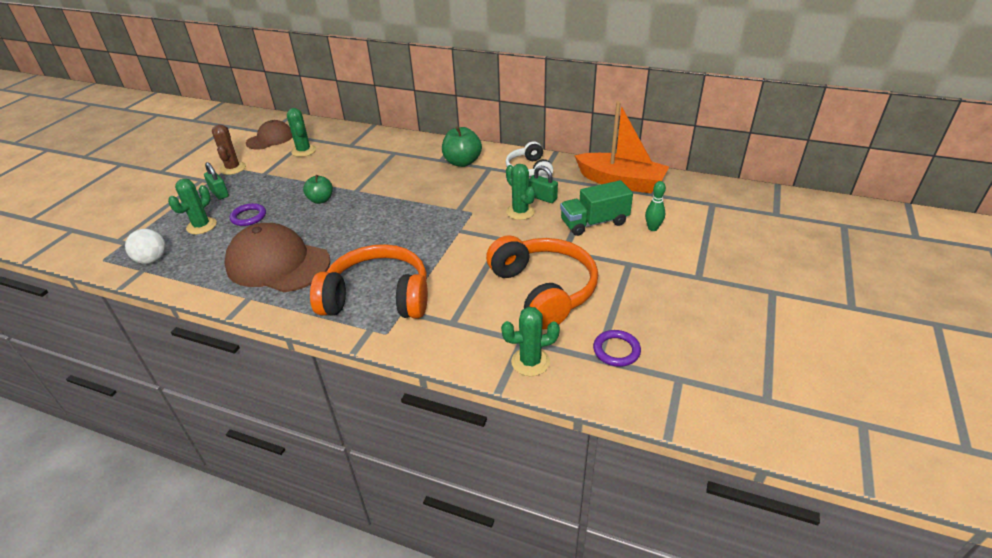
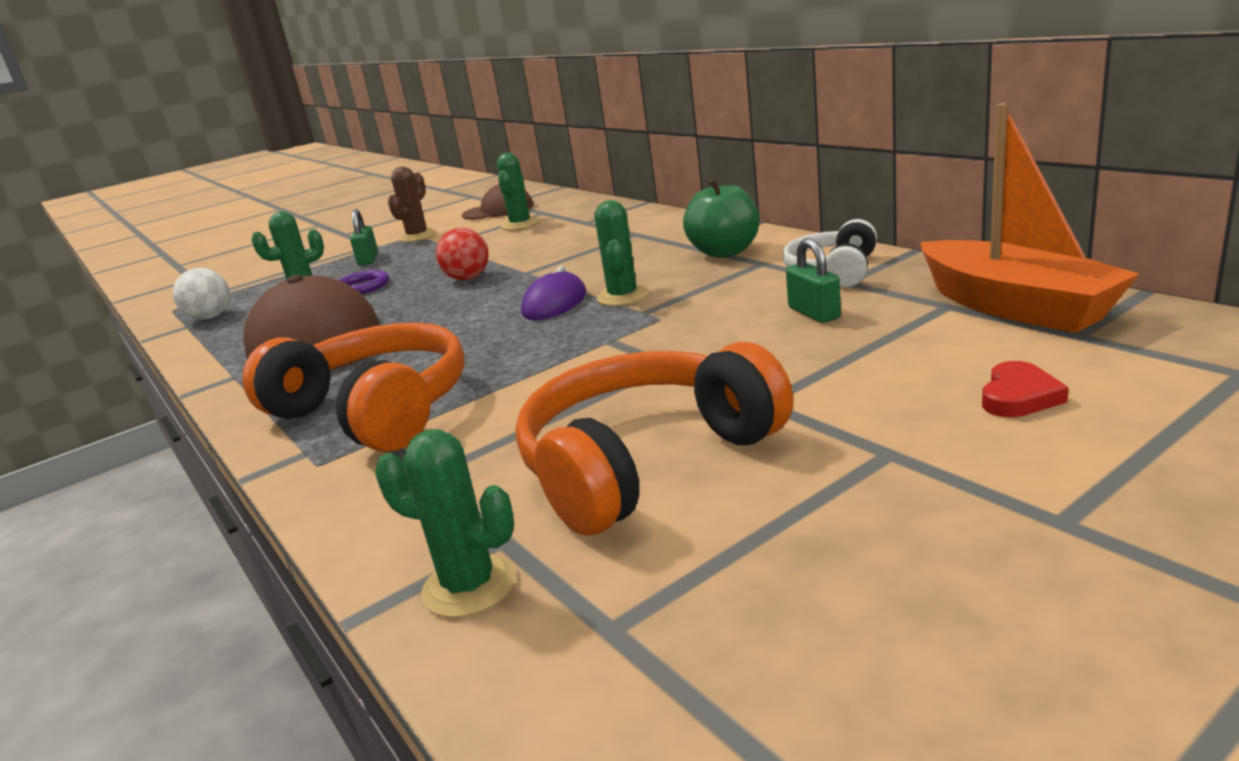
camera: 35 degrees right, 15 degrees down
green apple [303,175,333,204] -> red ball [436,228,489,280]
orange headphones [486,235,598,329] -> orange headphones turned 135 degrees counterclockwise [515,342,793,536]
green cactus [506,164,535,220] -> green cactus moved to [594,200,649,306]
green truck [560,180,633,236] -> none
purple ring [593,330,641,367] -> none
green bowling pin [645,181,666,231] -> red heart [982,361,1069,417]
none -> purple mouse [521,266,586,320]

